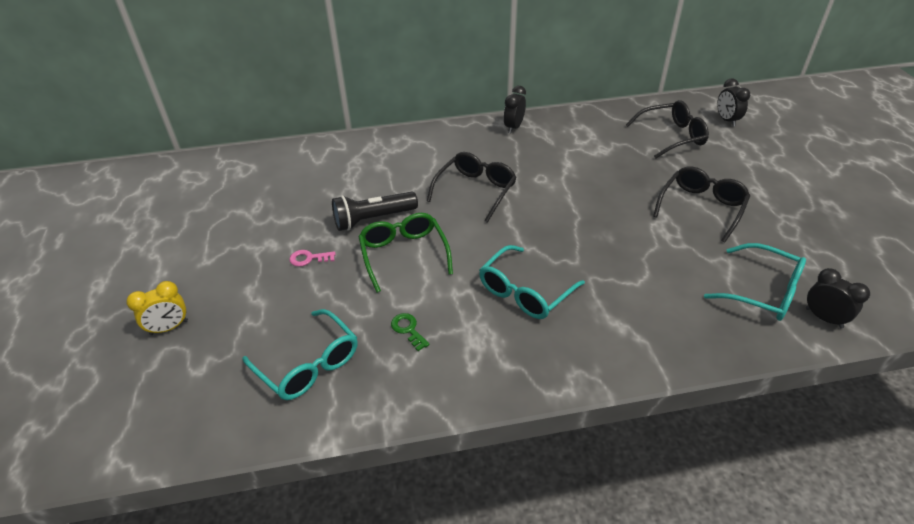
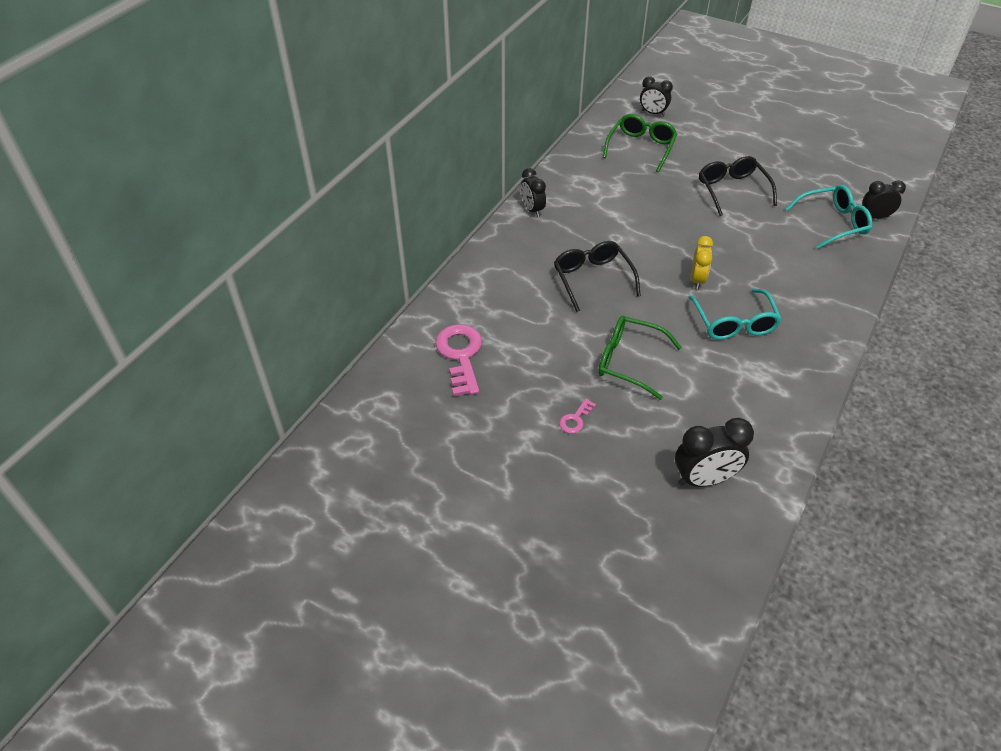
camera: 50 degrees left, 5 degrees up
yellow clock [126,281,188,335] -> yellow clock moved to [691,236,713,289]
turquoise glasses [243,309,358,400] -> black clock [675,418,754,487]
black flashlight [332,192,418,231] -> none
green key [391,313,430,351] -> none
black glasses [626,100,709,159] -> green glasses [603,114,677,172]
none -> pink key [435,324,482,396]

